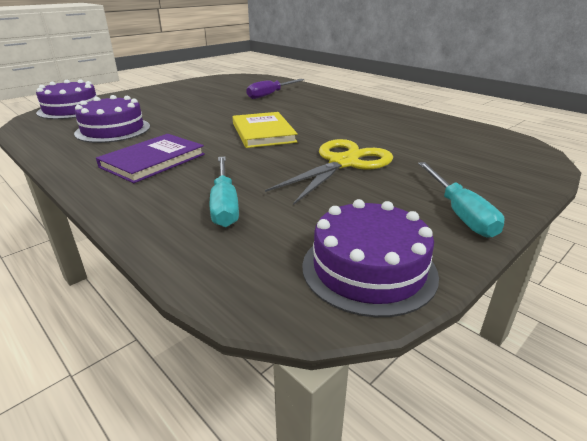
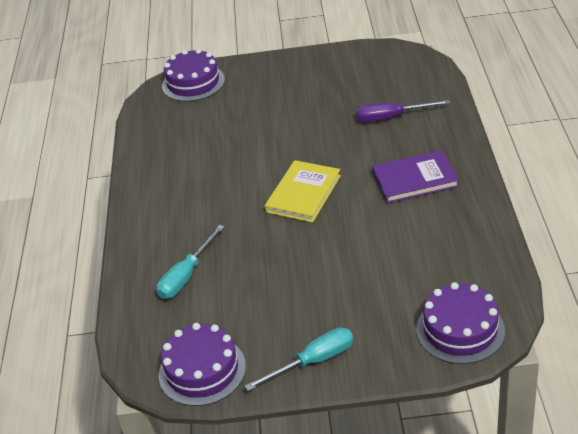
camera: 45 degrees right, 10 degrees up
purple cake [74,95,150,143] -> purple cake moved to [416,282,505,364]
purple book [96,134,205,183] -> purple book moved to [372,150,459,203]
yellow scissors [265,139,393,205] -> none
turquoise screwdriver [418,162,505,238] -> turquoise screwdriver turned 150 degrees counterclockwise [245,327,353,391]

